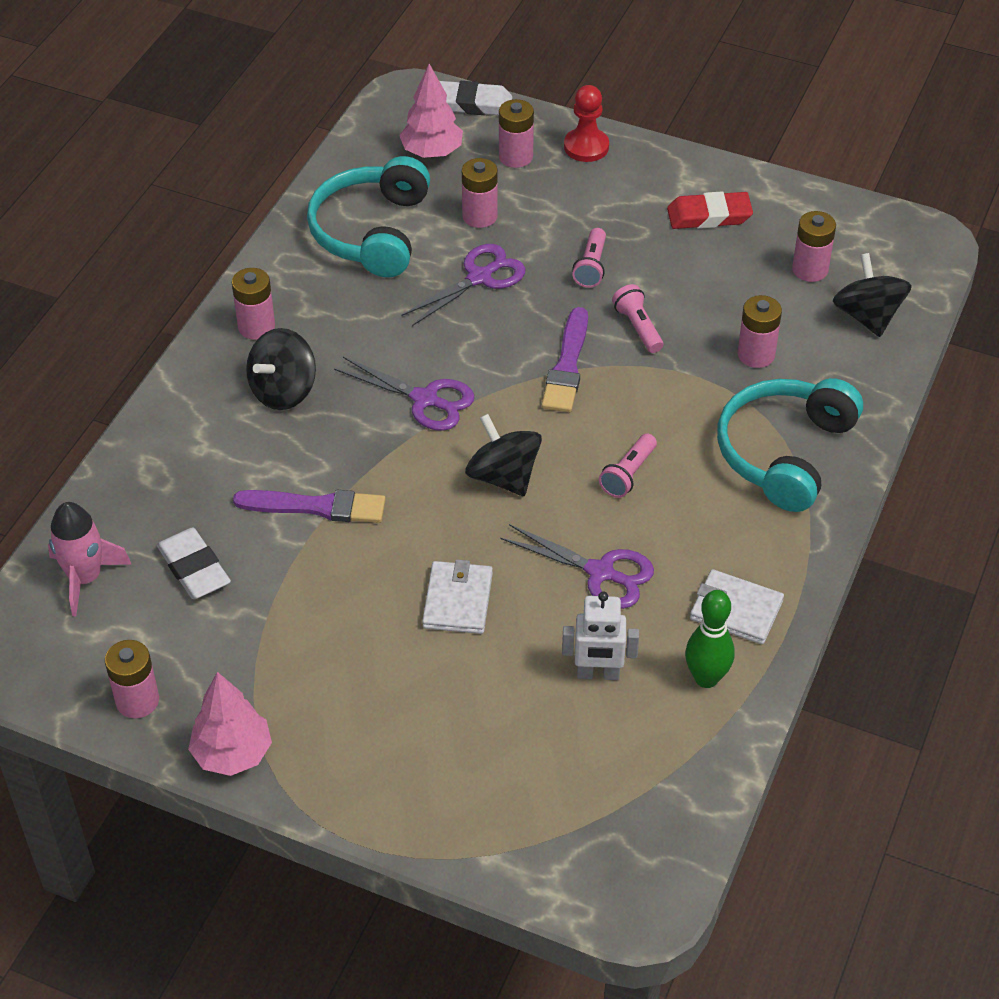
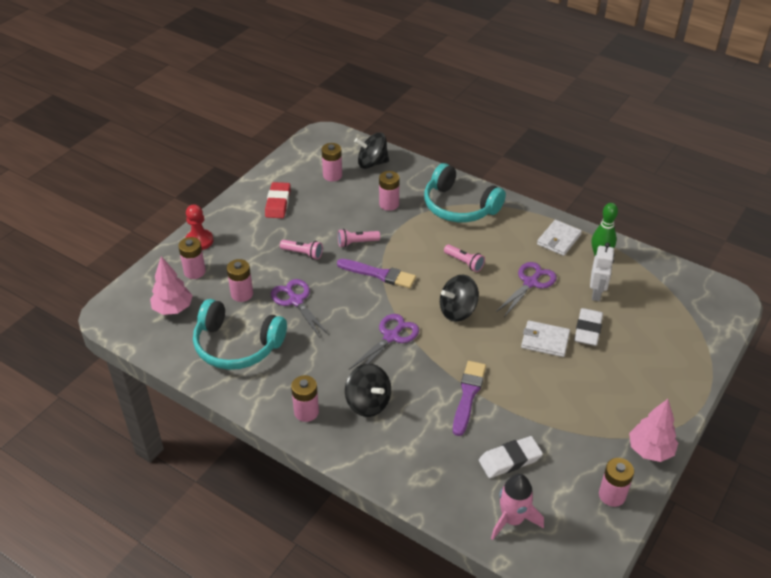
camera: 80 degrees left, 5 degrees down
white eraser [440,81,513,115] -> white eraser moved to [574,308,603,346]

